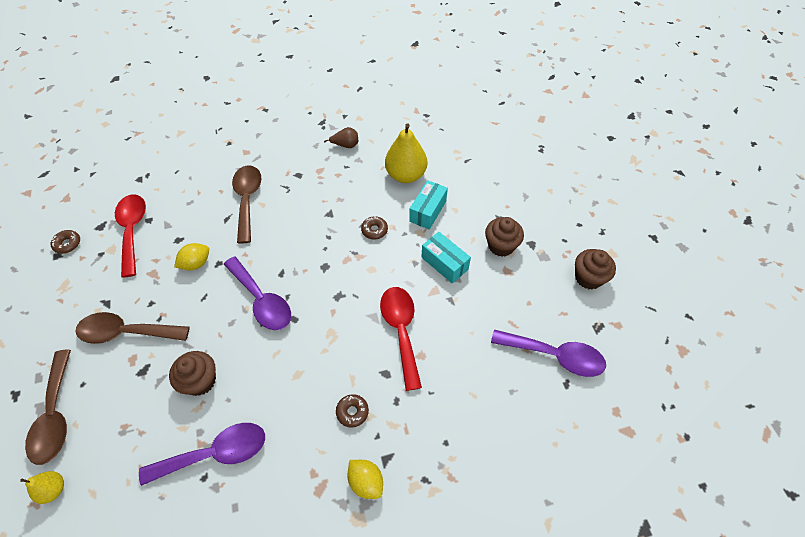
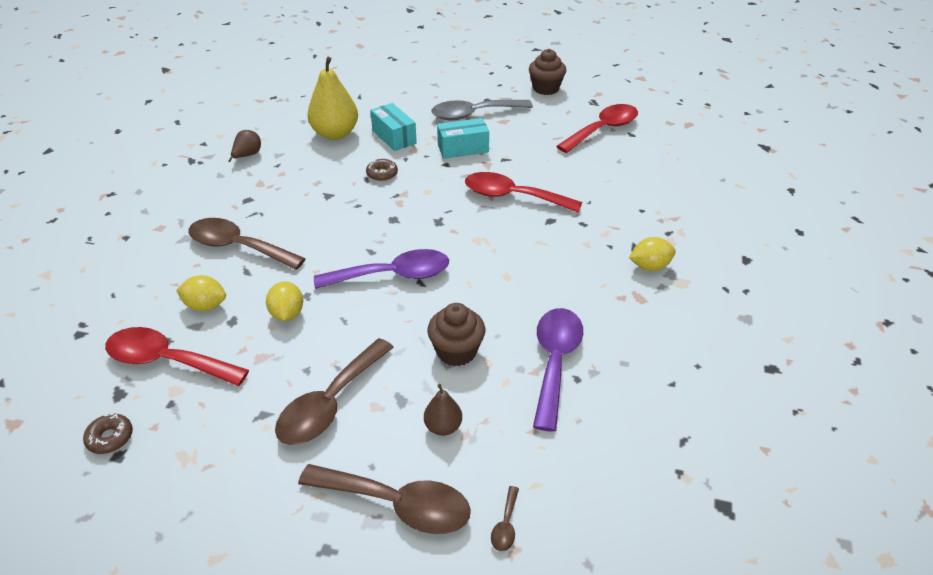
camera: 60 degrees left, 15 degrees down
yellow pear [20,471,64,504] -> brown spoon [491,486,519,551]
brown donut [336,394,369,428] -> none
brown cupcake [485,217,524,257] -> grey spoon [431,100,533,121]
purple spoon [491,329,606,377] -> red spoon [556,104,638,153]
none -> yellow lemon [176,275,226,311]
none -> brown pear [424,384,462,436]

